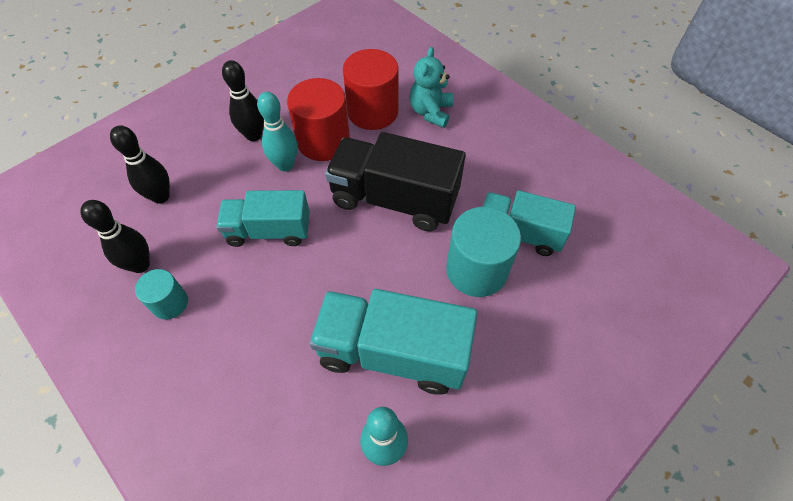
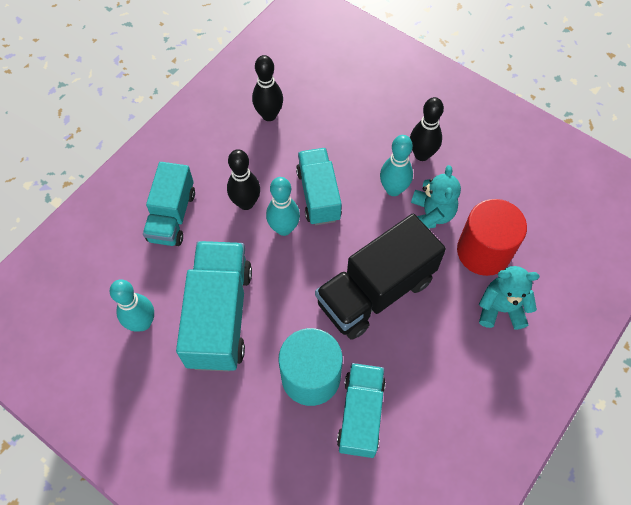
camera: 80 degrees right, 5 degrees up
black bowling pin [110,125,170,204] -> black bowling pin moved to [227,149,260,210]
turquoise cylinder [135,269,188,319] -> none
red cylinder [287,78,350,161] -> turquoise teddy bear [411,165,461,229]
black truck [325,132,466,231] -> black truck turned 135 degrees counterclockwise [315,214,446,340]
none -> turquoise truck [143,162,195,246]
none -> turquoise bowling pin [266,177,300,236]

